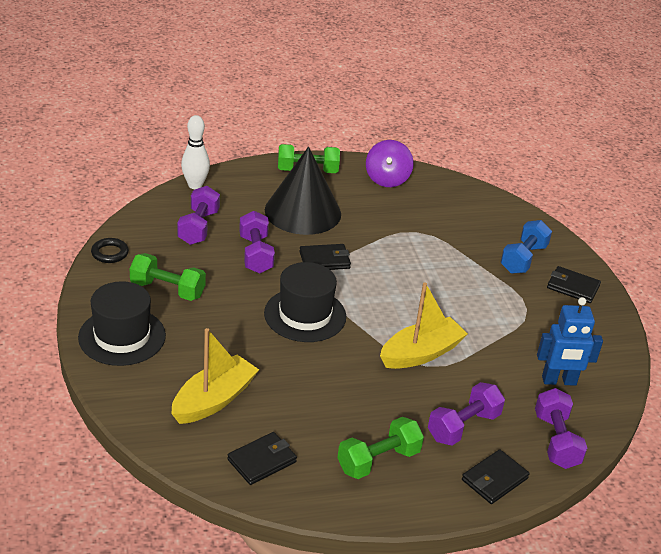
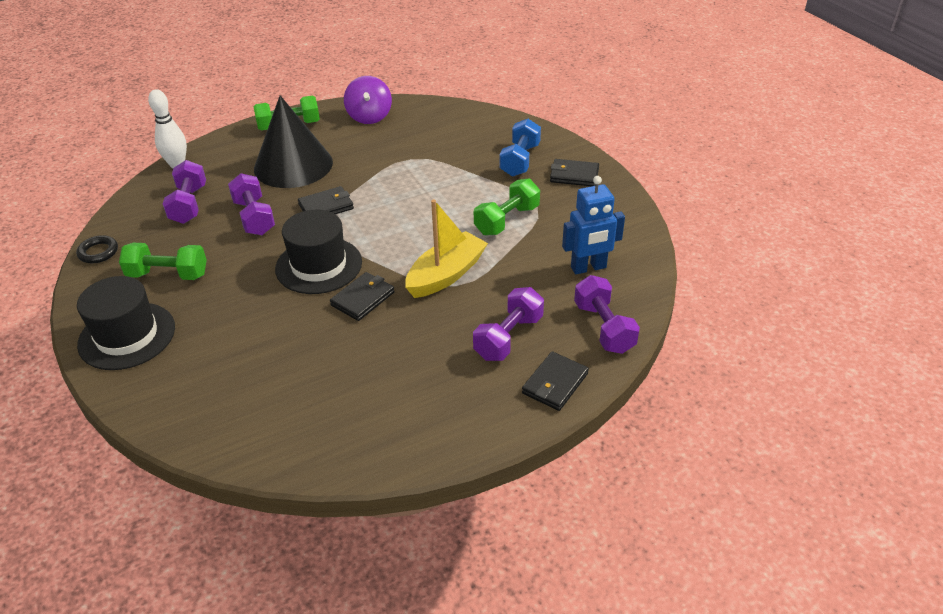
camera: 10 degrees left, 5 degrees up
yellow boat [171,328,259,424] -> none
black wallet [227,432,297,485] -> black wallet moved to [330,272,395,321]
green dumbbell [337,417,424,479] -> green dumbbell moved to [474,178,540,235]

